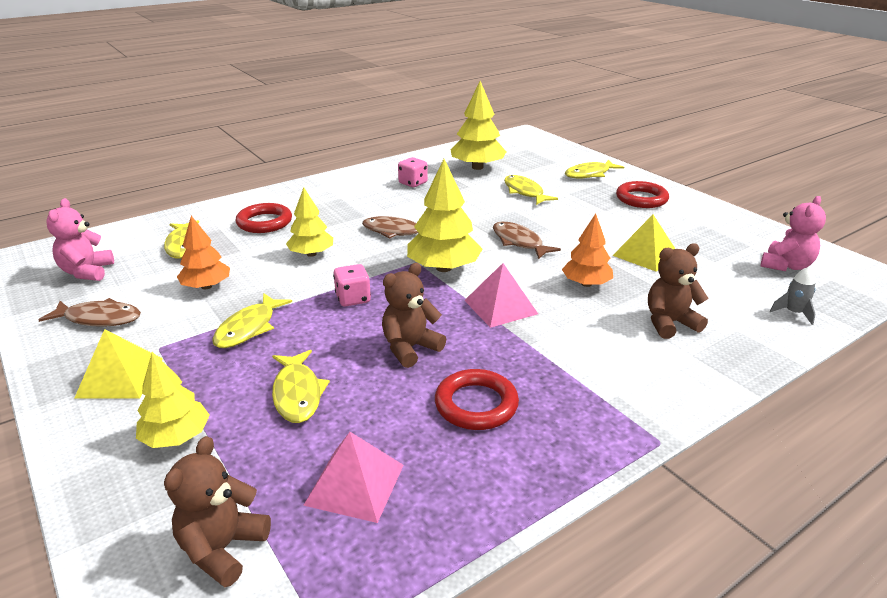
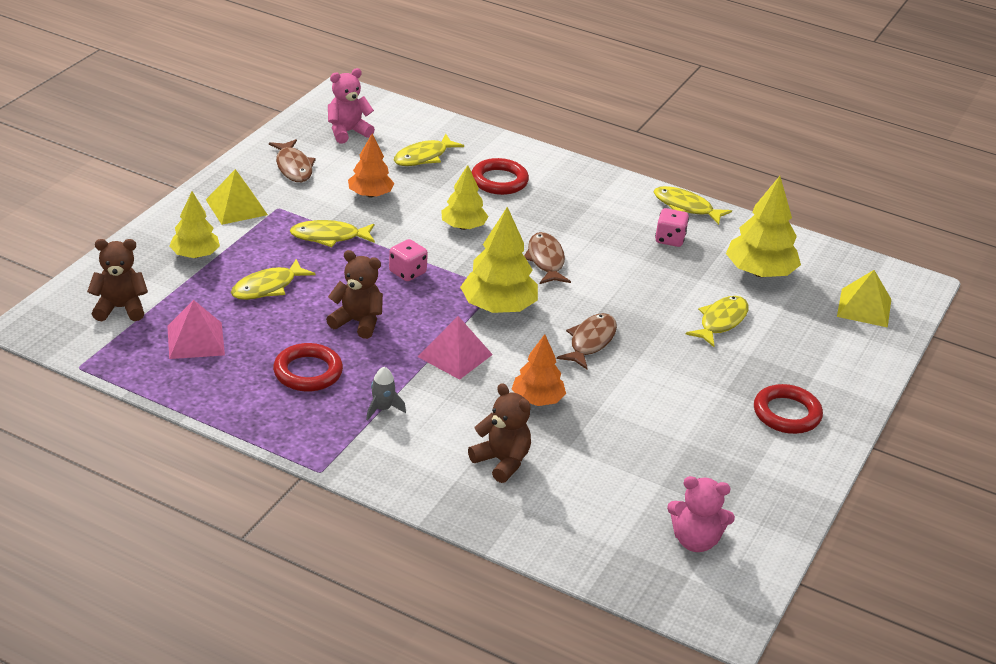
camera: 60 degrees right, 5 degrees up
yellow fish [565,160,624,178] -> yellow fish moved to [654,186,732,225]
yellow pyramid [612,215,675,271] -> yellow pyramid moved to [837,270,891,328]
grey rocket [770,267,816,325] -> grey rocket moved to [366,367,406,421]

